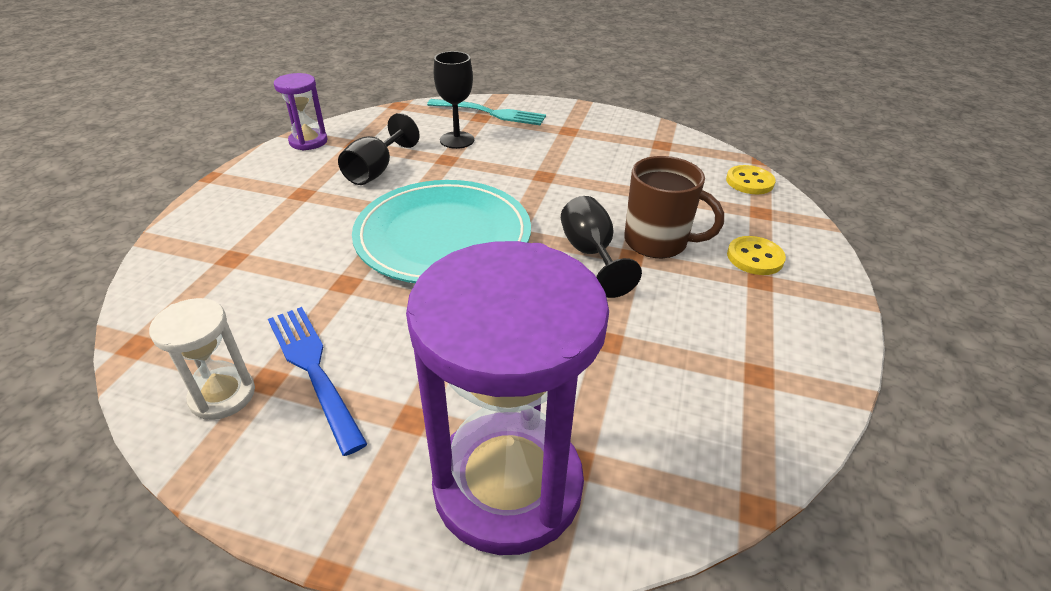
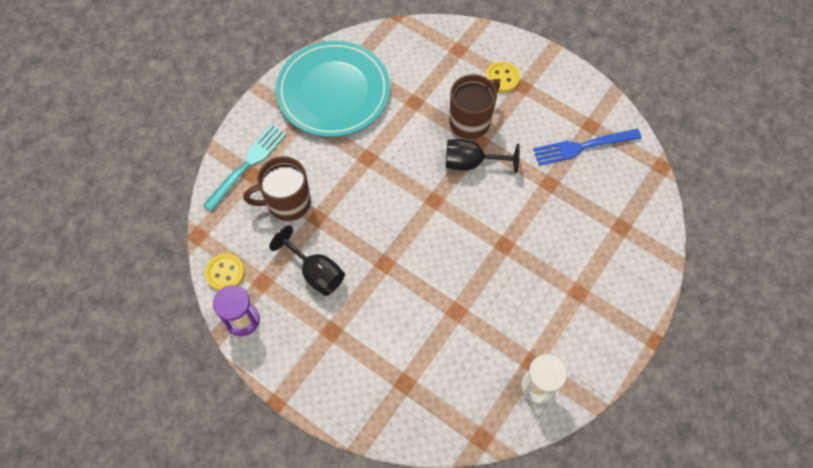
camera: 70 degrees left, 25 degrees up
blue fork [268,307,367,456] -> blue fork moved to [533,129,642,166]
turquoise plate [352,180,531,283] -> turquoise plate moved to [276,40,390,137]
purple hourglass [406,241,609,555] -> none
black goblet [434,51,474,149] -> brown mug [243,156,311,221]
yellow button [726,165,776,194] -> yellow button moved to [205,254,245,291]

